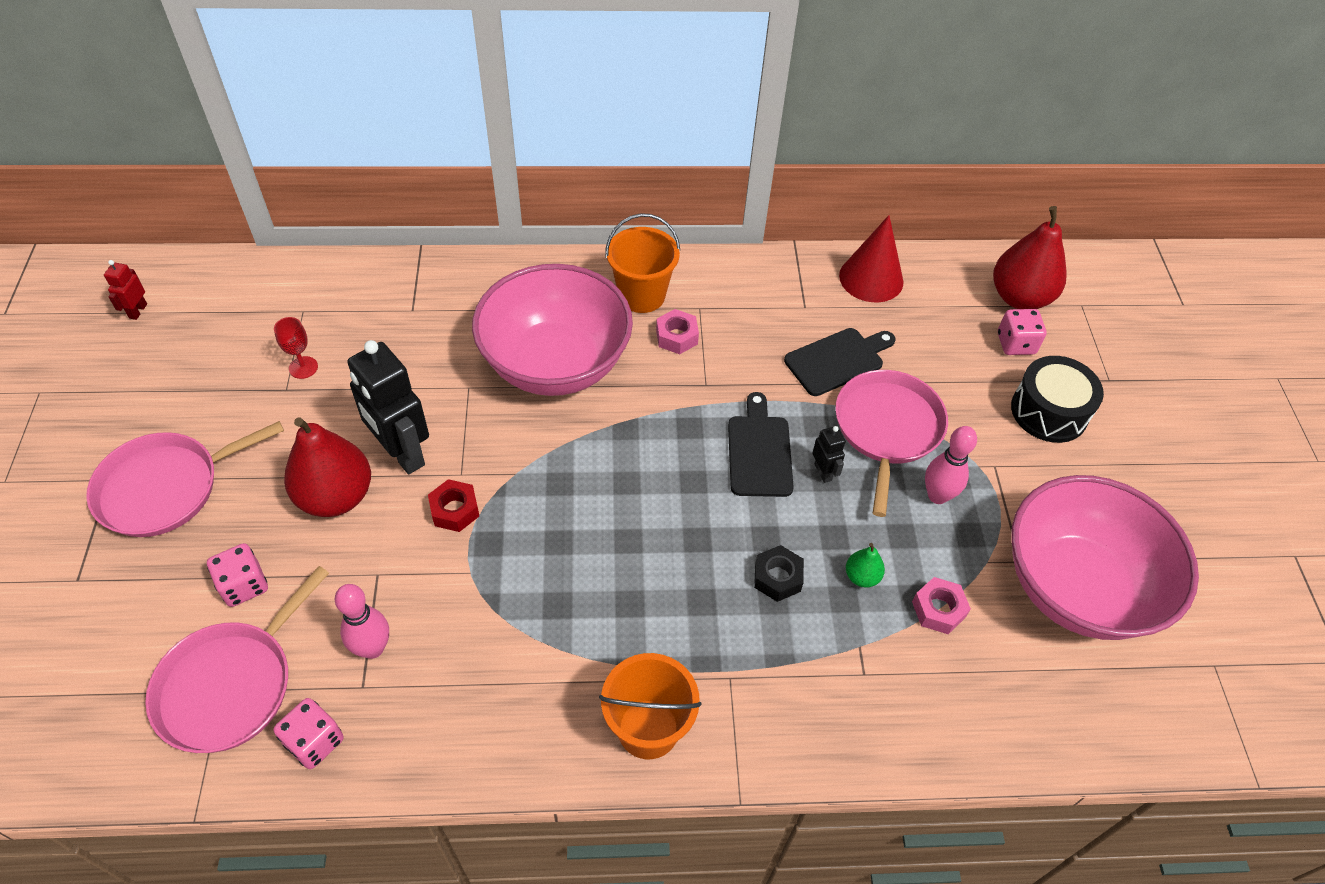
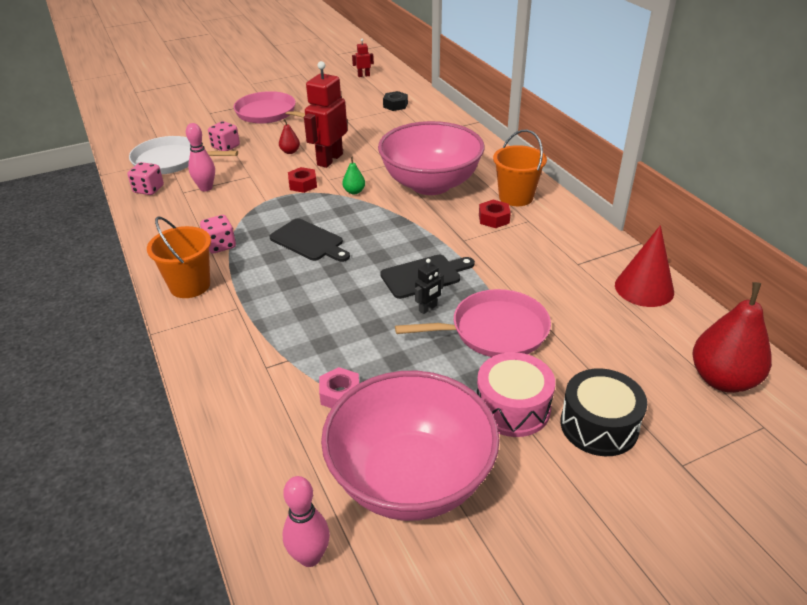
camera: 70 degrees right, 15 degrees down
pink pan [145,566,329,753] -> white pan [129,136,238,174]
red goblet [274,317,318,379] -> none
red pear [284,417,371,517] -> red pear [279,119,300,154], size x0.45
black robot [347,340,429,474] -> red robot [304,61,347,168]
pink nut [656,309,699,354] -> red nut [479,200,511,228]
black nut [754,545,804,602] -> black nut moved to [383,91,408,111]
black cutting board [784,328,895,396] -> black cutting board moved to [270,218,350,262]
green pear [846,543,885,587] -> green pear moved to [342,156,365,194]
pink bowling pin [925,426,977,504] -> pink bowling pin moved to [283,476,330,567]
pink dice [998,309,1047,355] -> pink dice moved to [200,215,236,254]
none -> pink drum [477,352,555,437]

